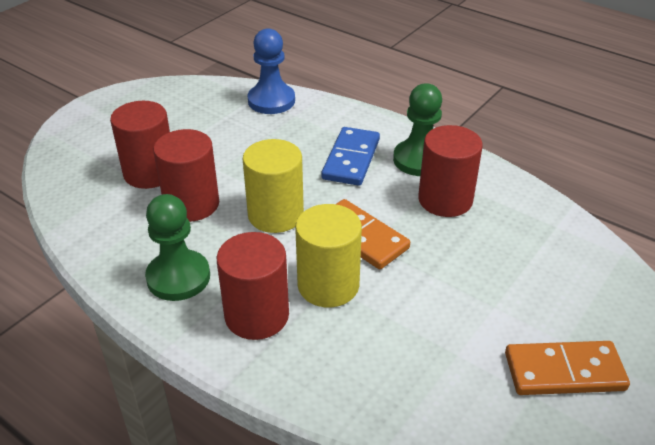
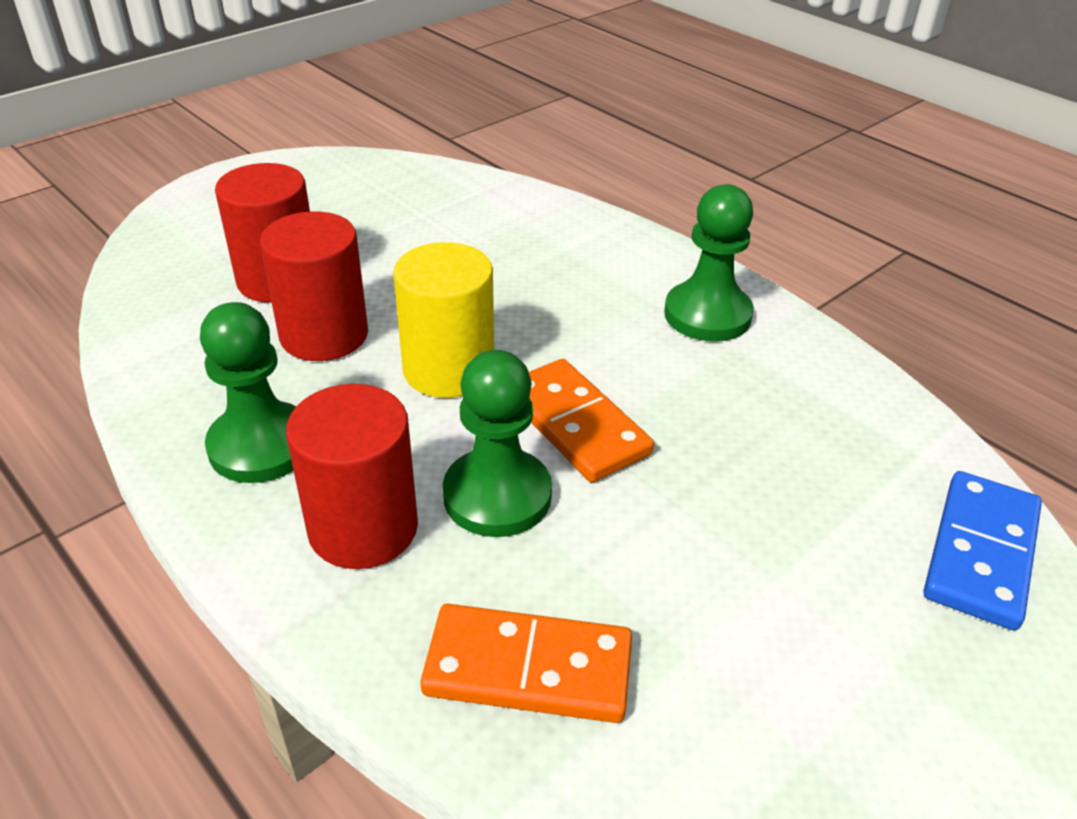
camera: 10 degrees right, 0 degrees up
blue pawn [247,28,295,114] -> none
yellow cylinder [295,204,362,307] -> green pawn [443,350,552,537]
blue domino [321,127,380,186] -> blue domino moved to [923,471,1042,630]
red cylinder [418,125,483,217] -> none
orange domino [505,341,630,395] -> orange domino moved to [420,604,632,723]

